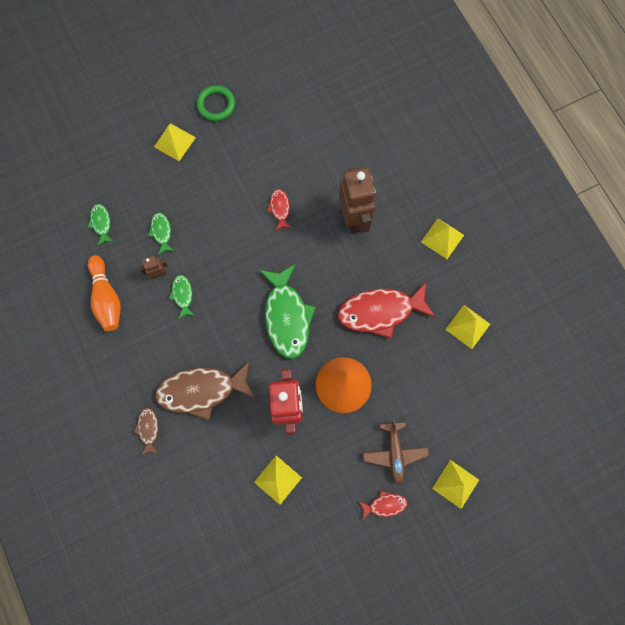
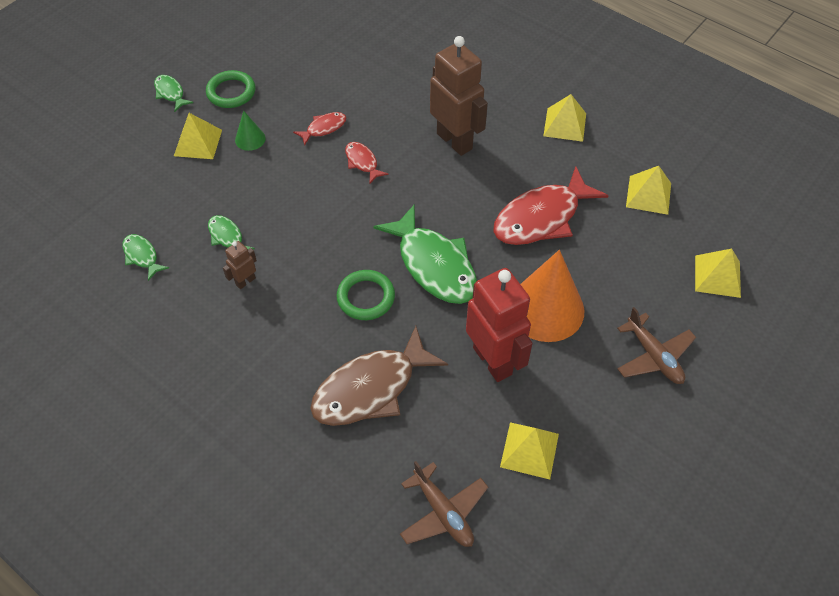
camera: 25 degrees left, 20 degrees down
orange bowling pin [88,255,121,331] -> none
brown fish [133,408,159,456] -> none
green fish [169,275,195,319] -> green fish moved to [154,75,193,112]
red fish [359,491,408,520] -> red fish moved to [293,112,346,146]
yellow pyramid [432,460,479,509] -> yellow pyramid moved to [695,249,741,298]
none -> green cone [235,111,266,151]
none -> green ring [337,270,395,320]
none -> brown plane [400,461,488,547]

